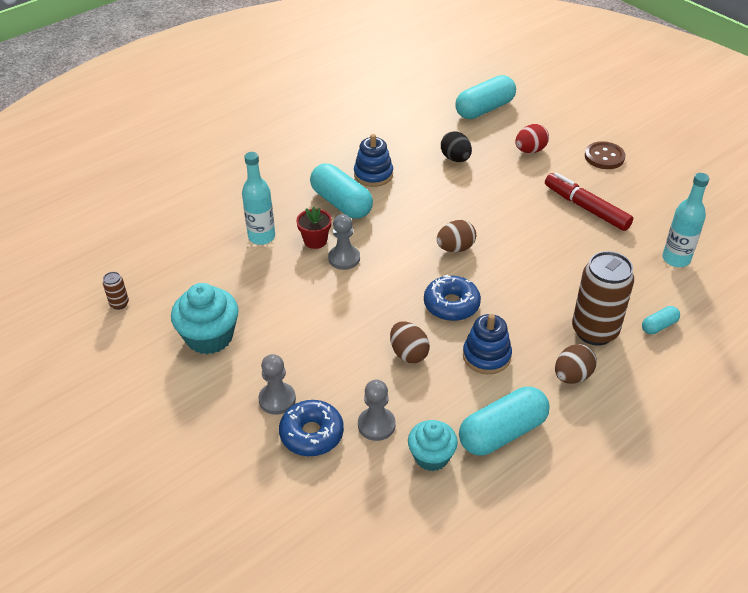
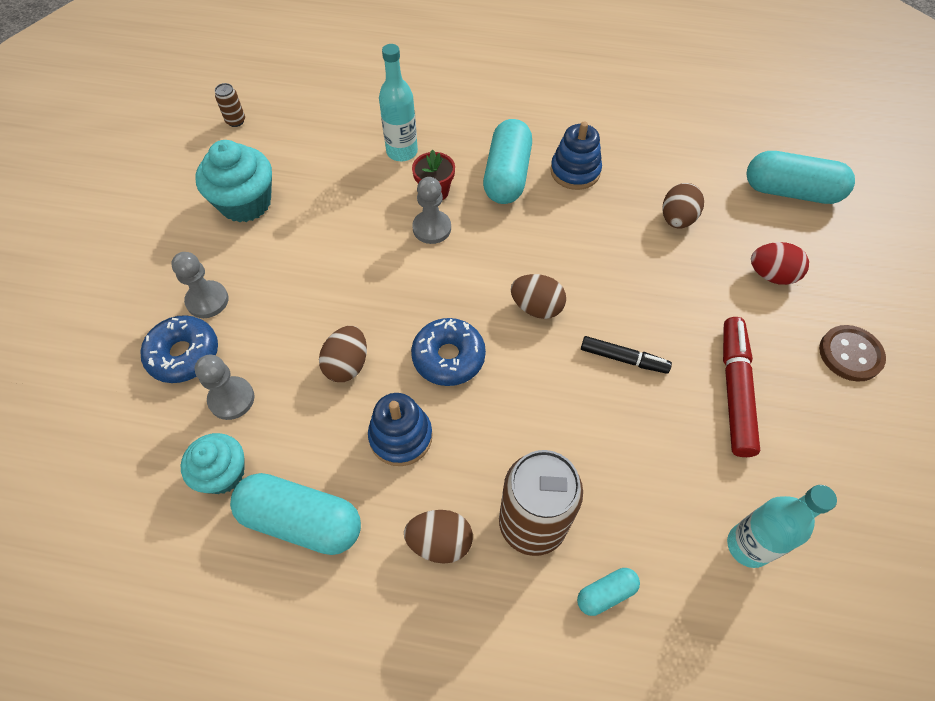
camera: 50 degrees right, 15 degrees up
black egg [441,131,472,162] -> brown egg [663,183,704,229]
turquoise capsule [642,306,680,334] -> turquoise capsule turned 45 degrees counterclockwise [577,568,640,616]
none -> black marker [581,336,672,374]

